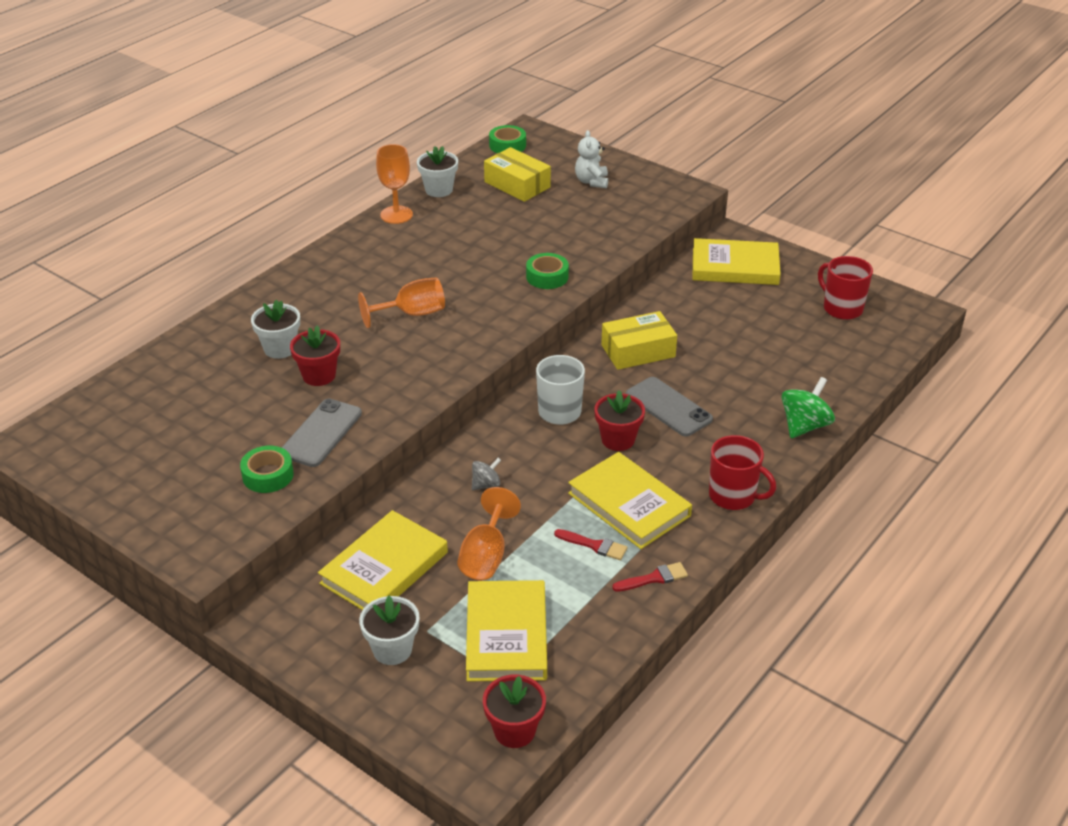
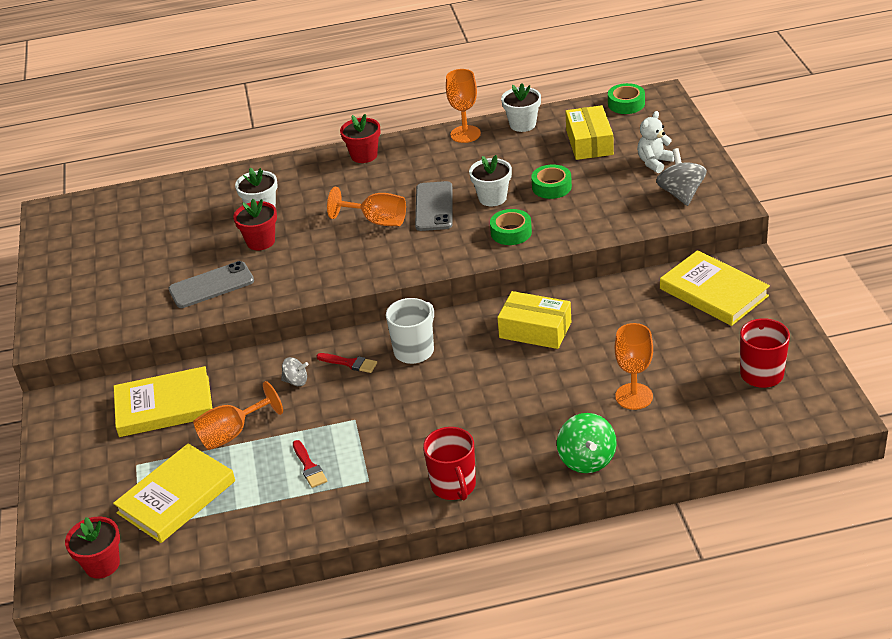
camera: 45 degrees right, 0 degrees up
green tape [240,446,294,493] -> green tape moved to [531,165,572,199]
white flower pot [359,596,419,665] -> white flower pot moved to [469,155,512,206]
yellow book [568,452,692,549] -> none
red flower pot [594,390,645,451] -> red flower pot moved to [340,114,381,163]
red brush [612,562,688,592] -> red brush moved to [317,353,377,373]
grey phone [626,377,713,436] -> grey phone moved to [415,181,453,231]
green spinning top [781,377,835,438] -> green spinning top turned 90 degrees clockwise [557,413,617,473]
none -> orange goblet [615,323,653,410]
none -> grey spinning top [656,148,707,206]

